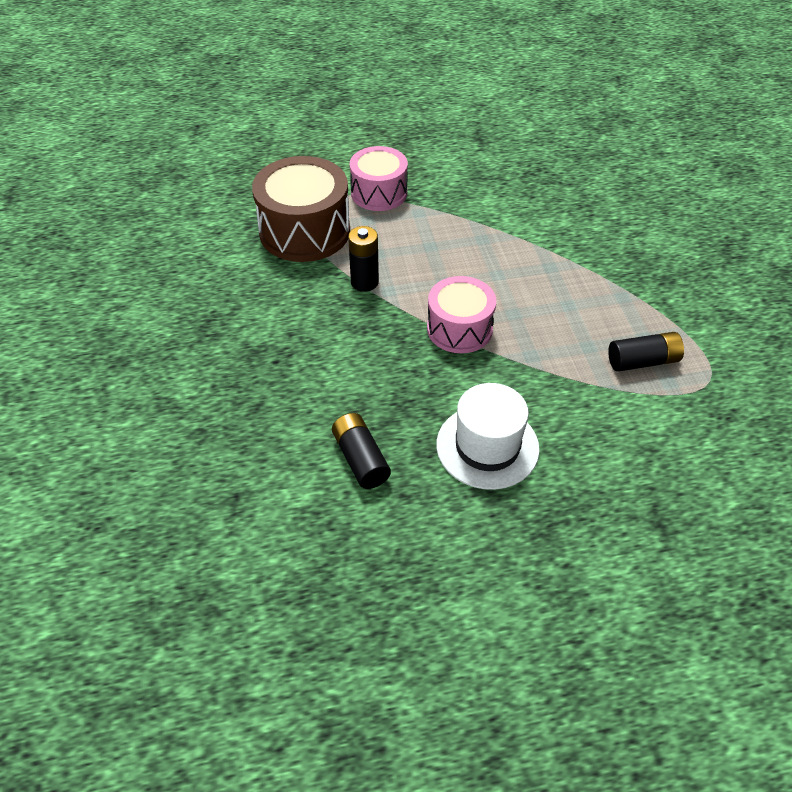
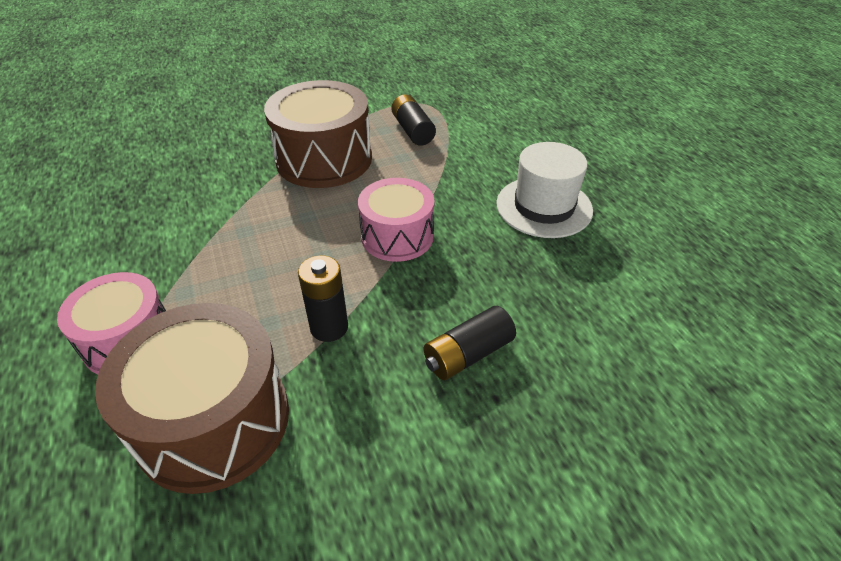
camera: 100 degrees left, 5 degrees down
black battery [332,413,391,489] -> black battery moved to [424,306,516,380]
none -> brown drum [264,80,372,188]

